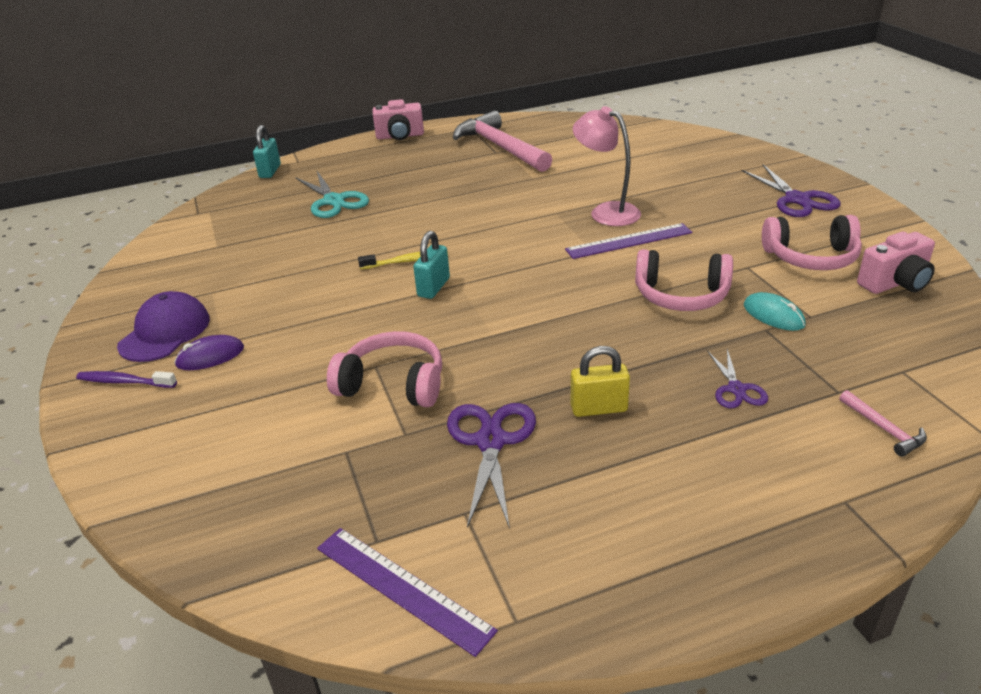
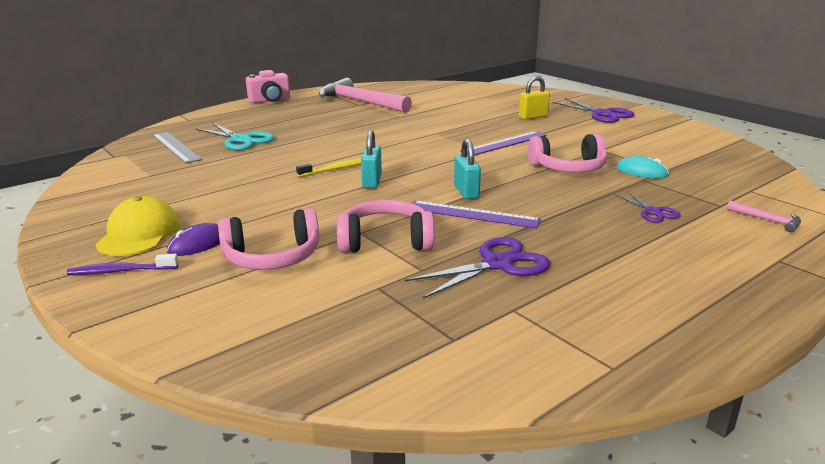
camera: 20 degrees left, 10 degrees down
purple cap [117,291,210,362] -> yellow cap [95,196,180,256]
turquoise padlock [253,125,281,178] -> turquoise padlock moved to [454,139,481,199]
purple ruler [317,528,498,657] -> purple ruler moved to [412,200,541,228]
purple scissors [447,403,536,529] -> purple scissors turned 75 degrees clockwise [405,237,551,299]
yellow padlock [571,346,630,417] -> yellow padlock moved to [519,76,550,120]
pink lamp [573,106,641,226] -> none
pink headphones [762,215,862,270] -> pink headphones moved to [218,208,319,270]
pink camera [857,232,935,294] -> none
none -> grey ruler [153,132,202,163]

